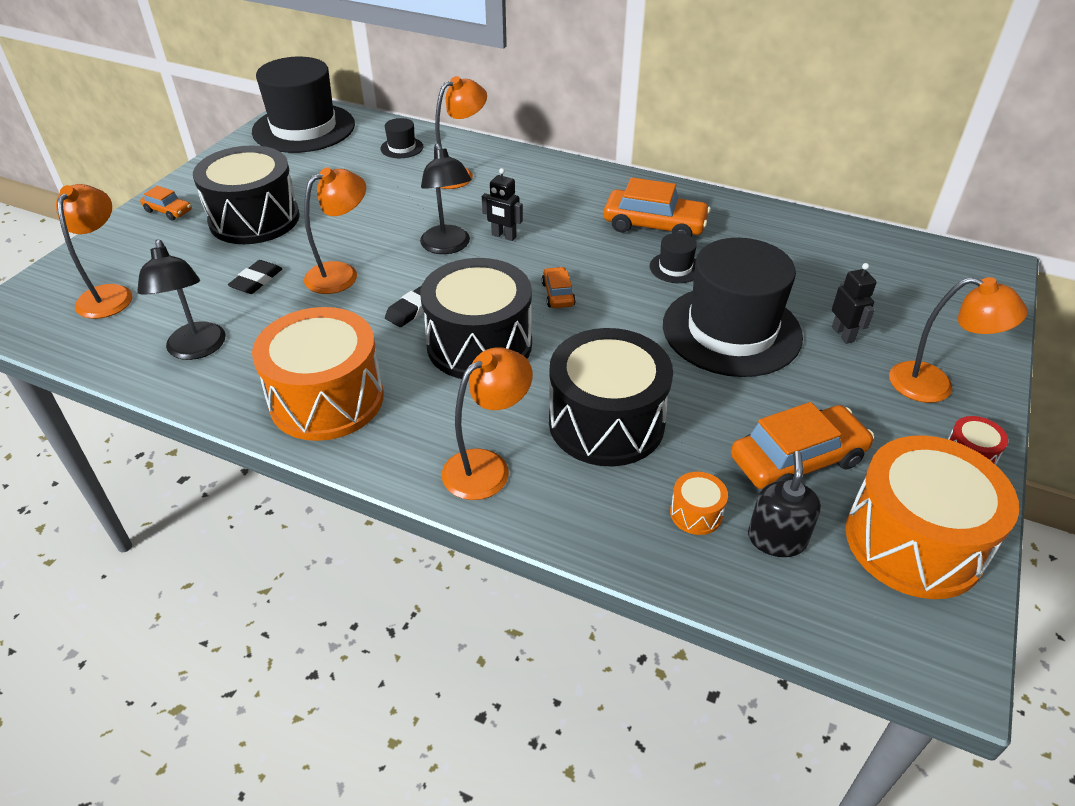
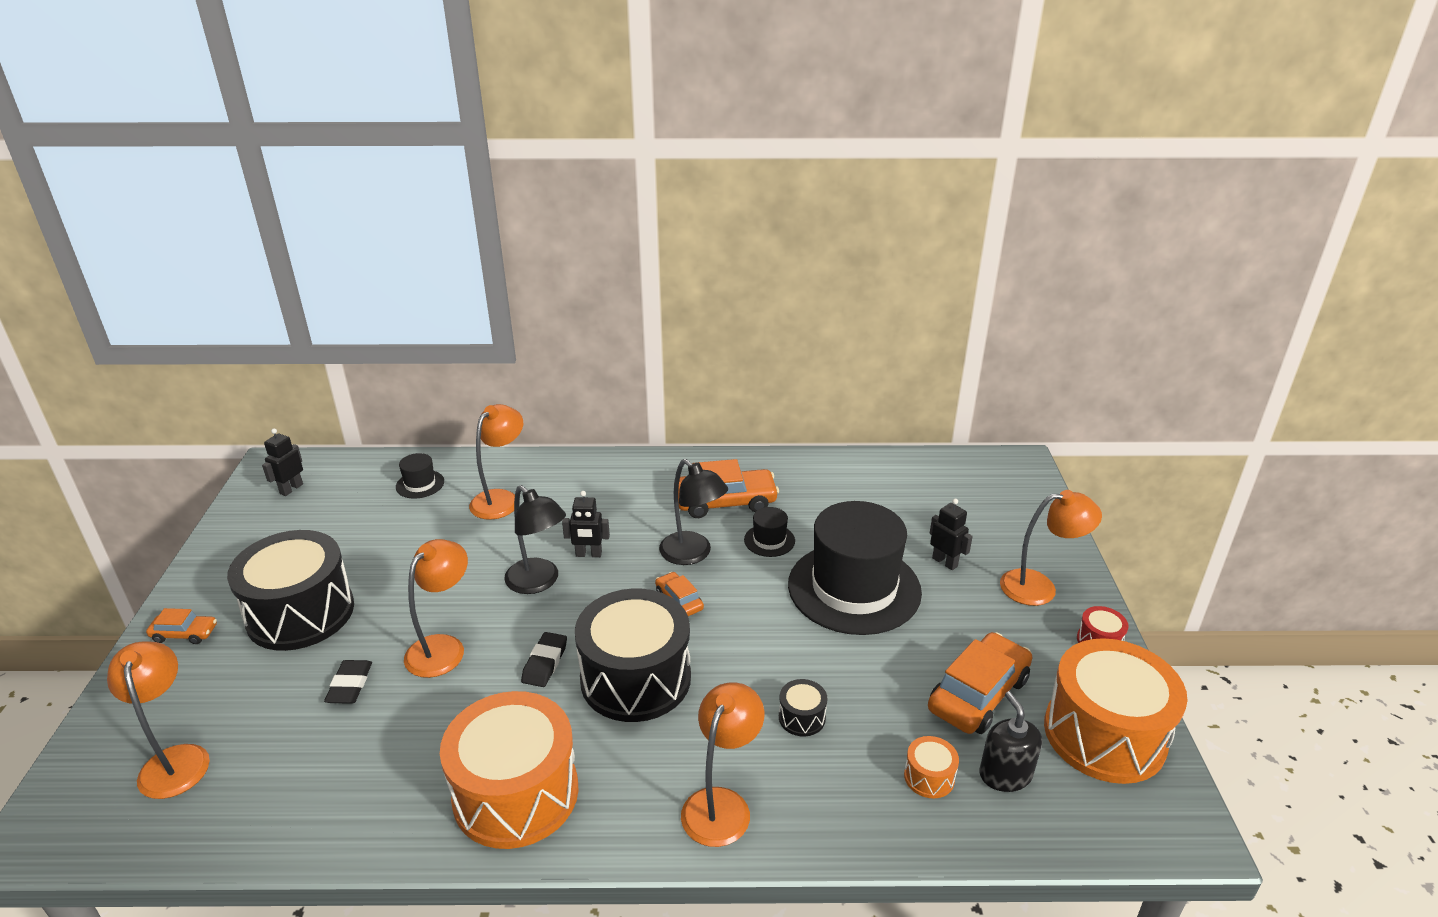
camera: 25 degrees left, 10 degrees down
black lamp [137,239,226,360] -> black lamp moved to [659,459,728,565]
black hat [252,57,355,153] -> black robot [262,428,303,496]
black drum [549,328,673,467] -> black drum [779,679,827,736], size x0.41

